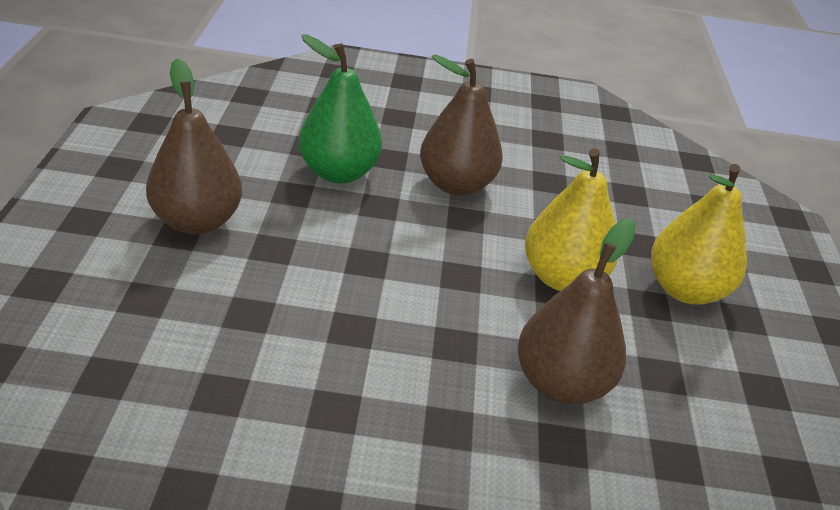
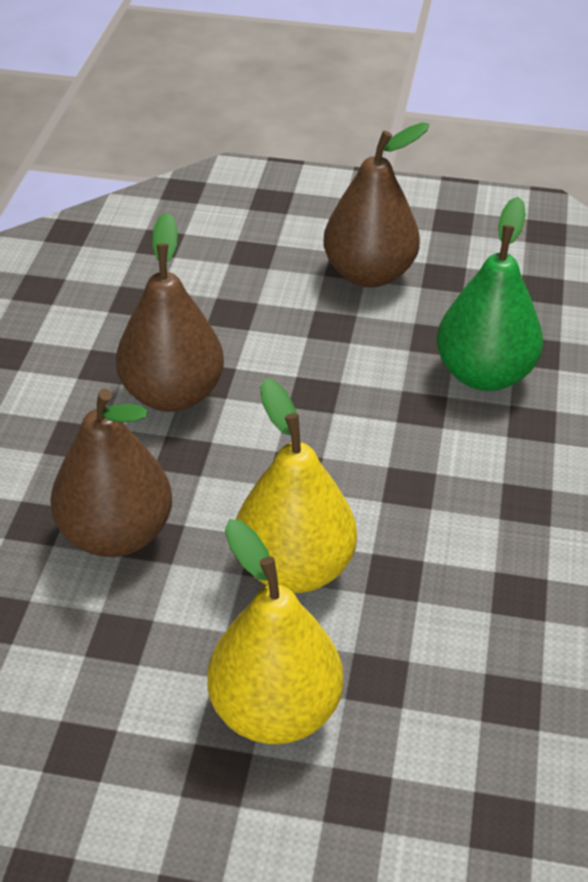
camera: 100 degrees right, 5 degrees up
brown pear [420,54,503,196] -> brown pear moved to [116,213,224,412]

